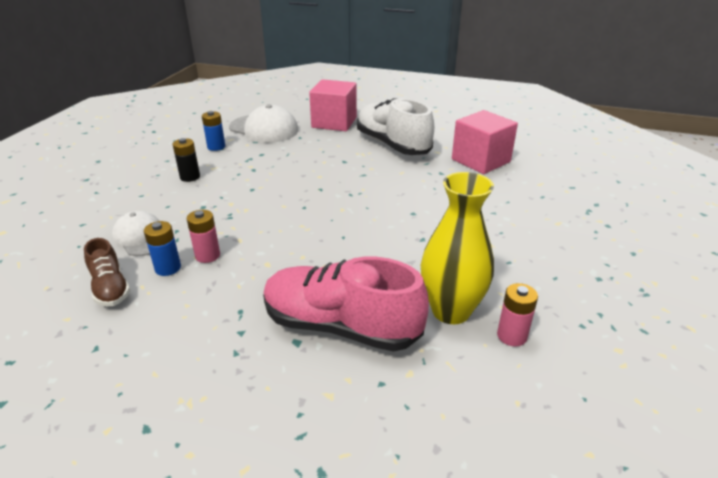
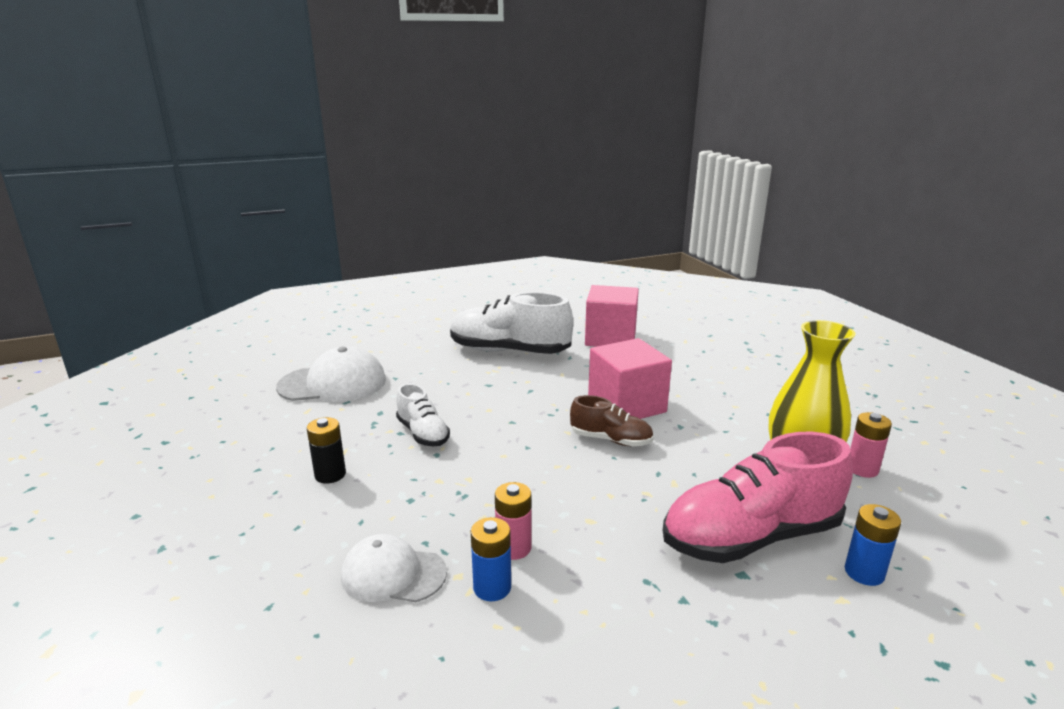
camera: 40 degrees left, 10 degrees down
brown shoe [84,238,130,306] -> brown shoe moved to [570,395,654,446]
blue battery [202,111,225,151] -> blue battery moved to [845,504,901,586]
pink cube [309,79,357,131] -> pink cube moved to [588,338,672,419]
none -> white shoe [396,383,450,446]

